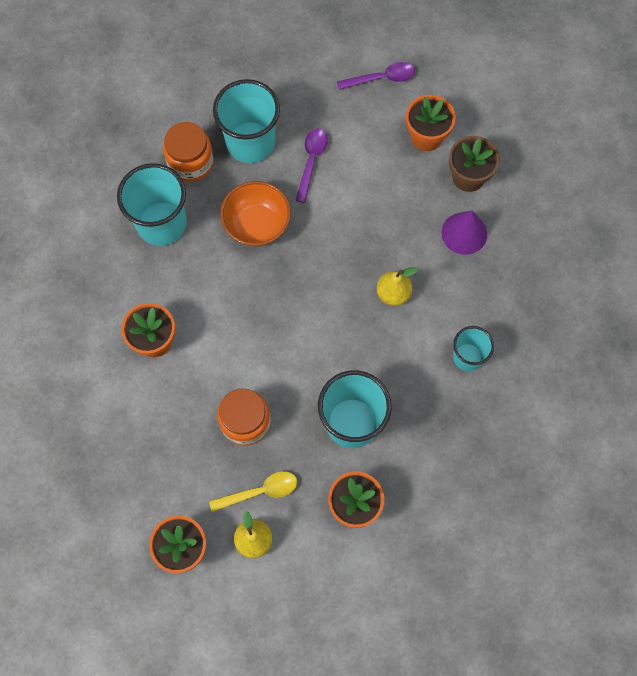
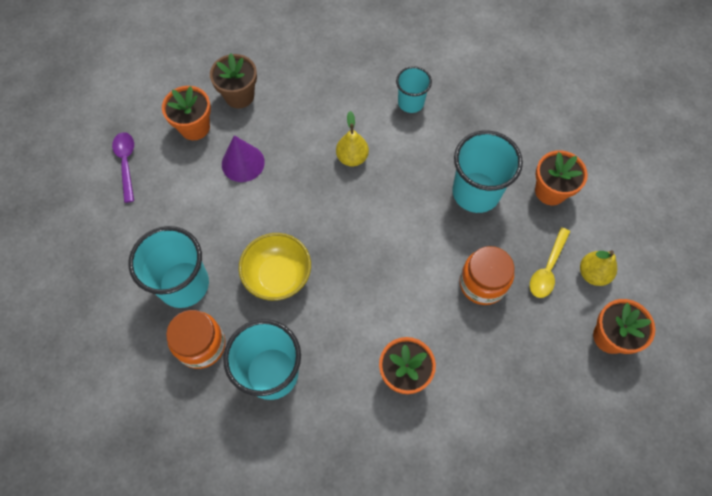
camera: 90 degrees left, 5 degrees down
yellow spoon [209,471,297,512] -> yellow spoon turned 135 degrees counterclockwise [530,227,570,298]
orange bowl [220,181,291,247] -> yellow bowl [239,233,311,301]
purple spoon [295,128,328,203] -> none
purple cone [442,211,487,255] -> purple cone moved to [222,135,265,182]

